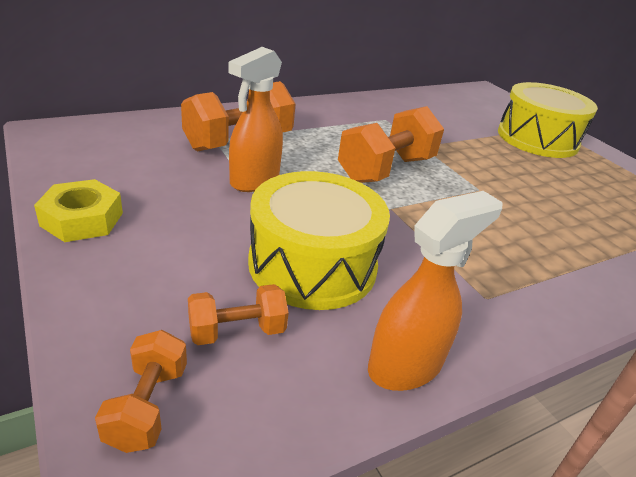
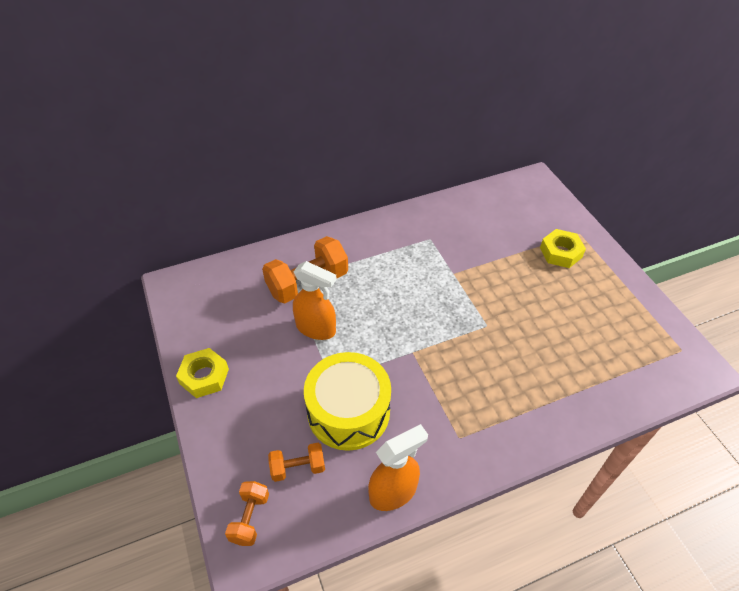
camera: 10 degrees right, 15 degrees up
orange spray bottle [228,47,283,192] -> orange spray bottle turned 105 degrees counterclockwise [293,261,337,340]
orange dumbbell [338,106,444,183] -> none
yellow drum [498,82,598,158] -> yellow nut [540,229,586,268]

